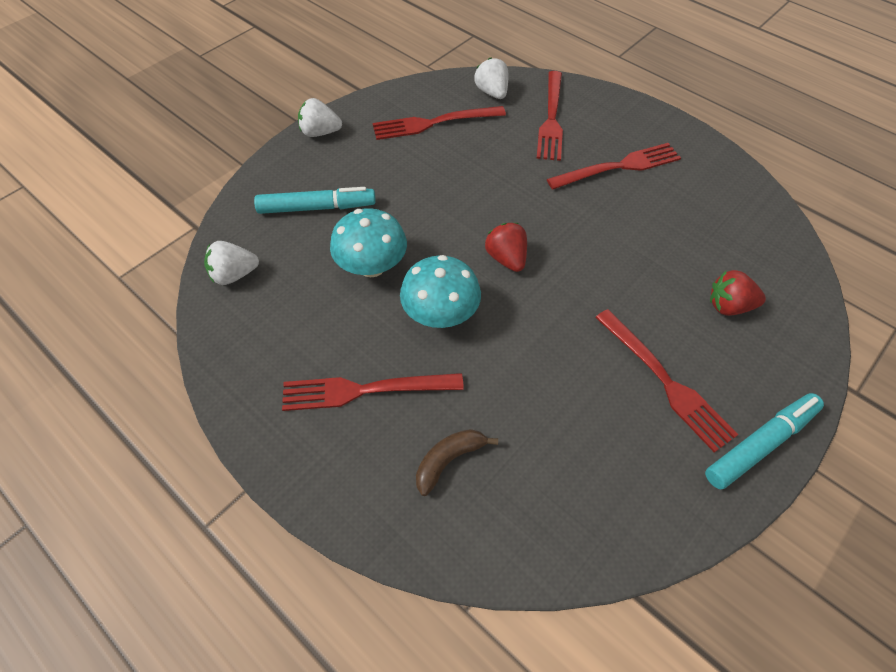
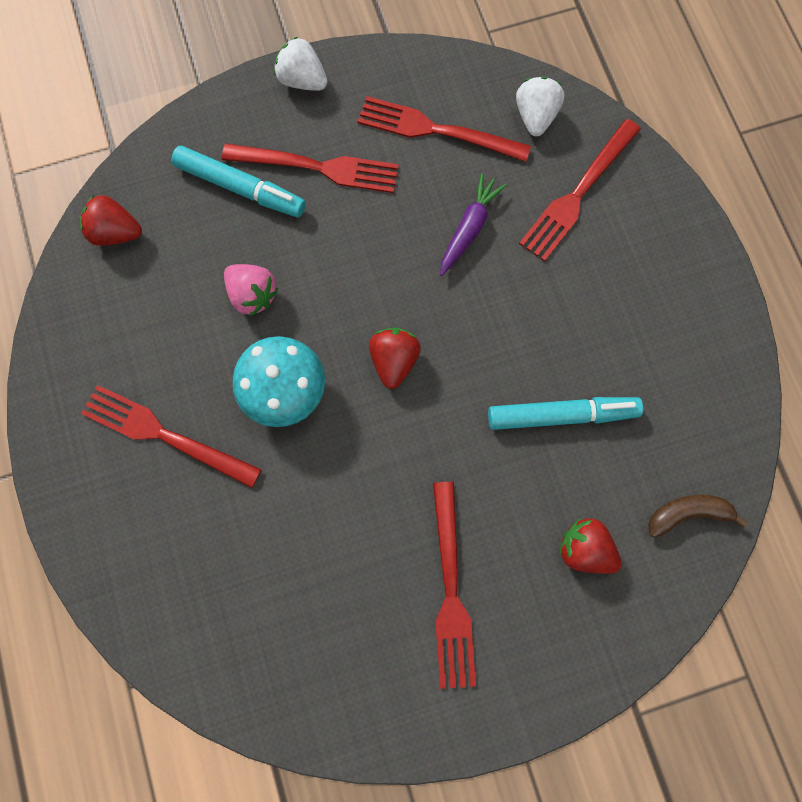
camera: 30 degrees right, 20 degrees up
white strawberry [204,241,259,285] -> red strawberry [80,195,142,246]
turquoise mushroom [330,208,407,277] -> pink strawberry [224,264,278,316]
brown banana [416,429,498,496] -> brown banana moved to [648,495,748,538]
red fork [547,143,681,190] -> red fork moved to [222,143,399,193]
turquoise marker [705,393,824,489] -> turquoise marker moved to [488,397,643,430]
none -> purple carrot [440,173,506,276]

